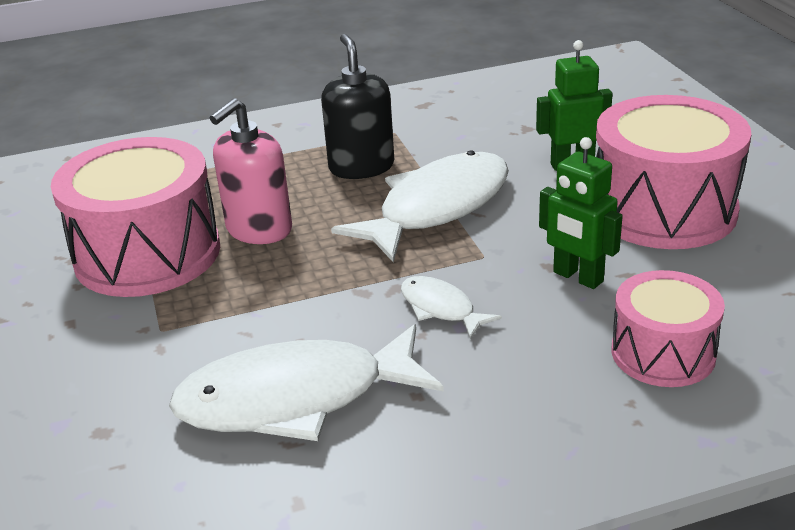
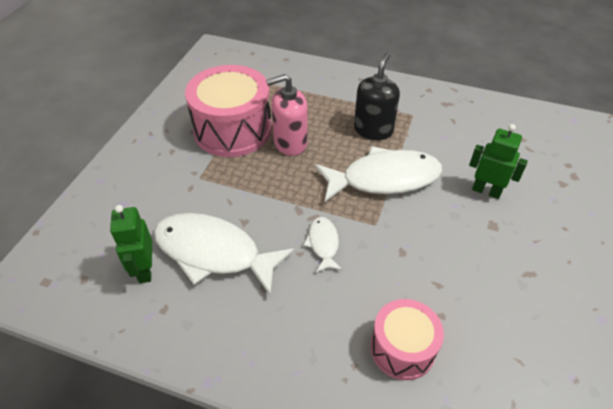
camera: 35 degrees right, 15 degrees up
green robot [539,137,623,289] -> green robot moved to [110,205,152,283]
pink drum [596,95,752,249] -> none

